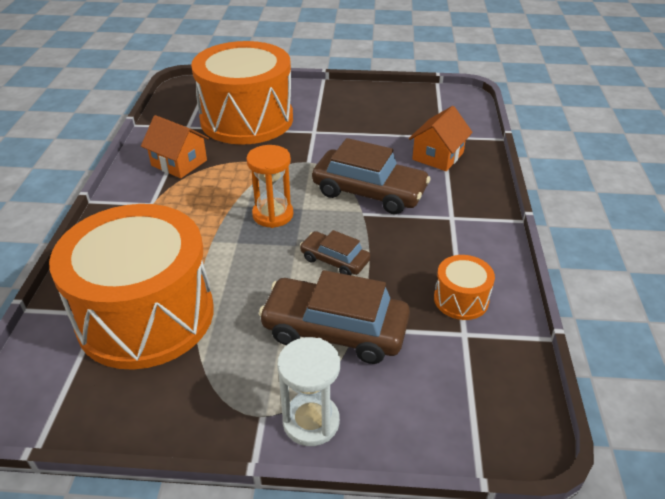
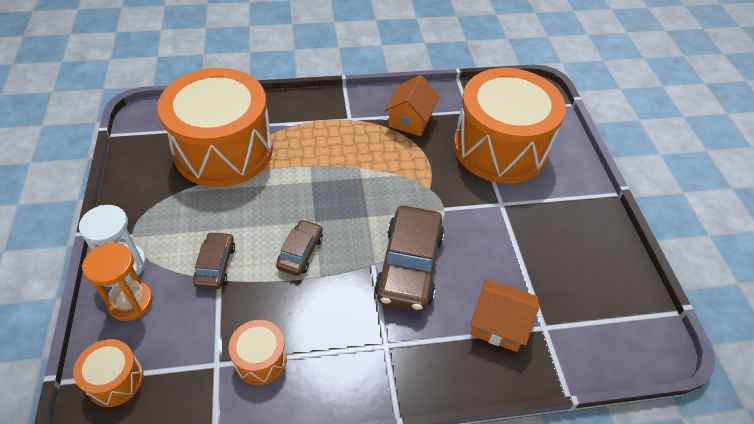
camera: 75 degrees right, 10 degrees up
orange hourglass [246,145,293,228] -> orange hourglass moved to [82,243,153,321]
brown car [259,270,410,364] -> brown car [193,232,235,289], size x0.54
none -> orange drum [73,339,144,407]

